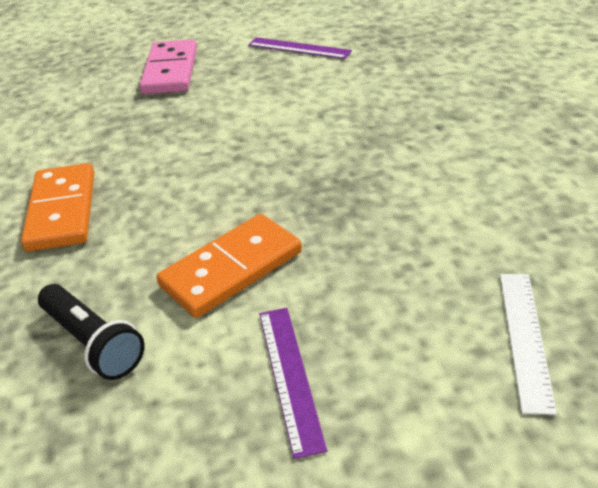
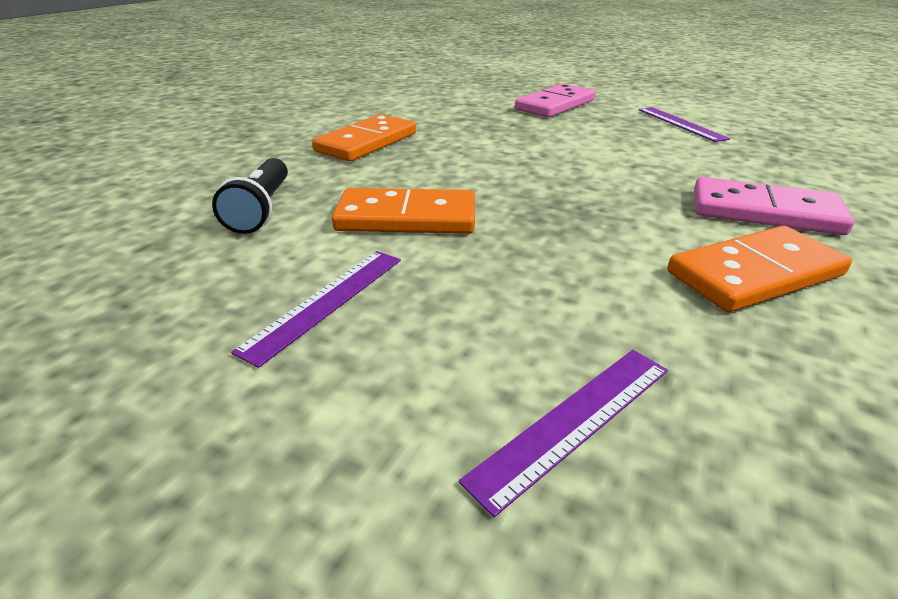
camera: 40 degrees right, 5 degrees down
white ruler [500,274,557,415] -> purple ruler [459,350,668,517]
none -> orange domino [667,226,852,312]
none -> pink domino [694,177,855,235]

